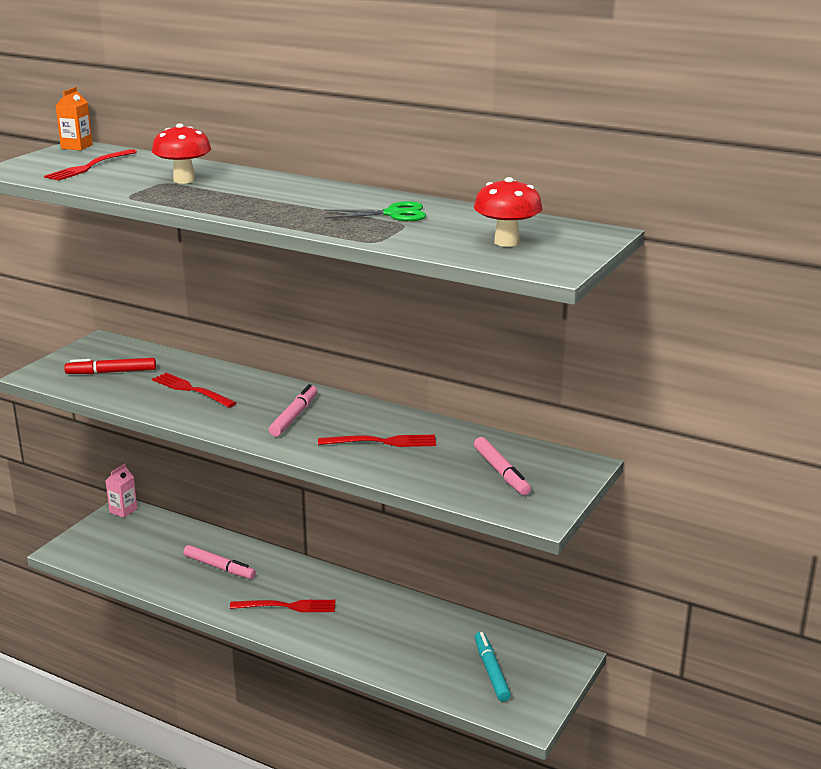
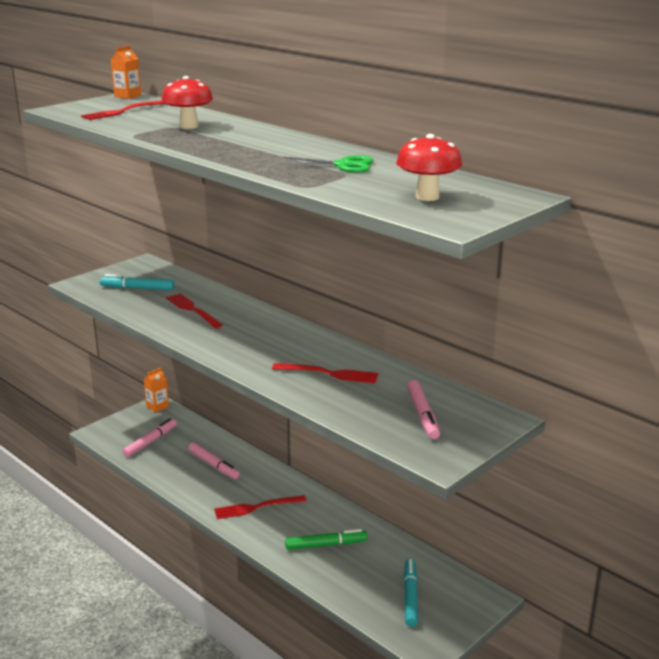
camera: 15 degrees right, 0 degrees up
red marker [64,358,156,374] -> turquoise marker [100,274,174,290]
pink carton [105,464,137,518] -> orange carton [144,368,169,412]
red fork [230,600,336,612] -> red fork turned 150 degrees clockwise [214,495,306,519]
pink marker [269,384,317,437] -> pink marker moved to [122,418,177,457]
none -> green marker [285,529,368,550]

